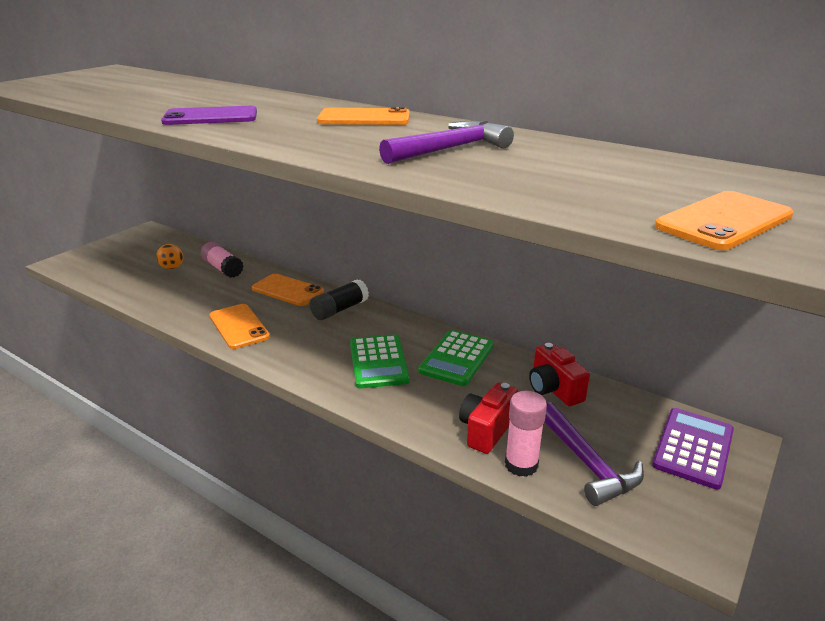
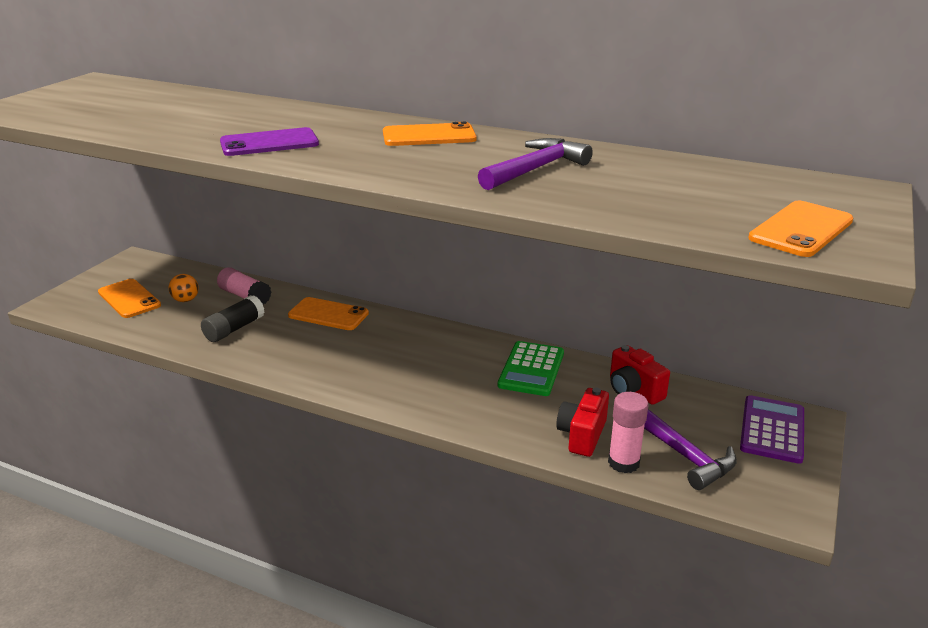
camera: 10 degrees left, 0 degrees up
orange phone [209,304,270,349] -> orange phone moved to [98,279,161,318]
black glue stick [310,279,369,320] -> black glue stick moved to [201,295,265,342]
green calculator [350,334,410,388] -> none

